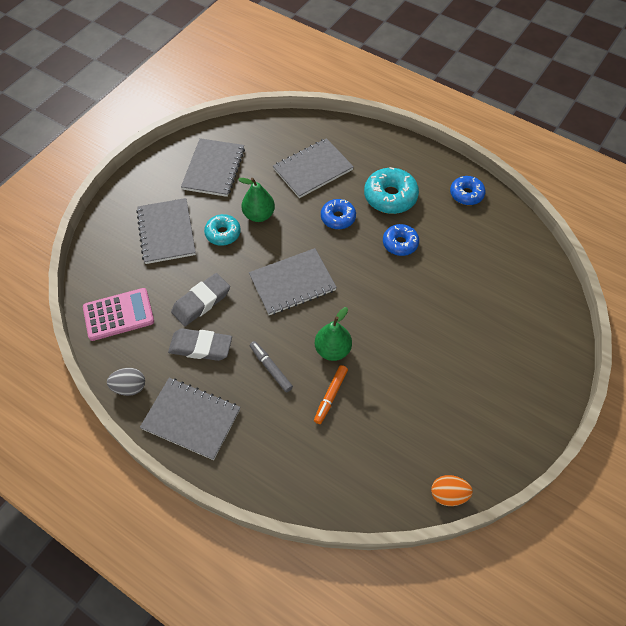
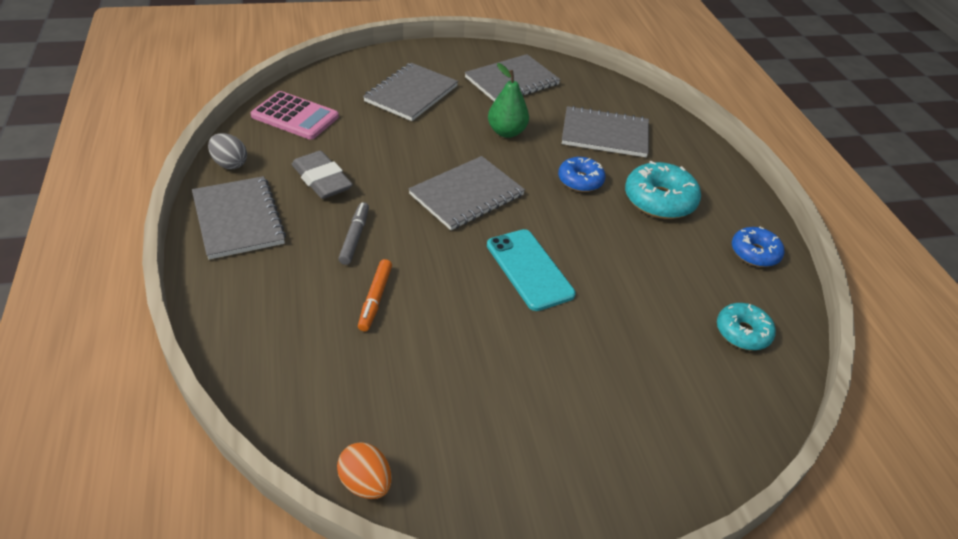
camera: 40 degrees right, 15 degrees down
grey eraser [171,273,230,326] -> none
turquoise donut [204,214,241,246] -> turquoise donut moved to [717,303,776,350]
grey notebook [249,248,337,315] -> grey notebook turned 60 degrees counterclockwise [409,156,525,230]
orange marker [314,365,348,424] -> orange marker turned 60 degrees counterclockwise [358,259,392,331]
green pear [315,307,352,361] -> none
blue donut [383,224,419,256] -> none
none -> turquoise phone [487,229,576,311]

